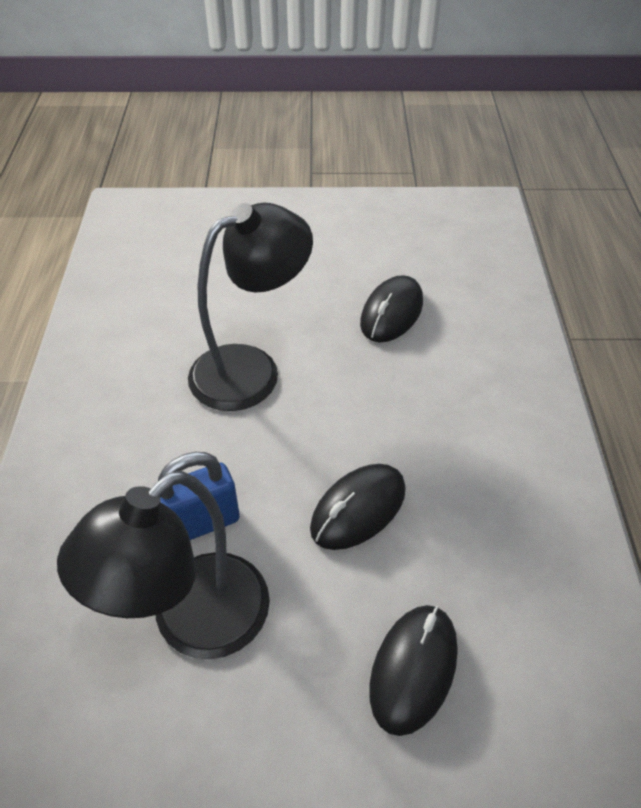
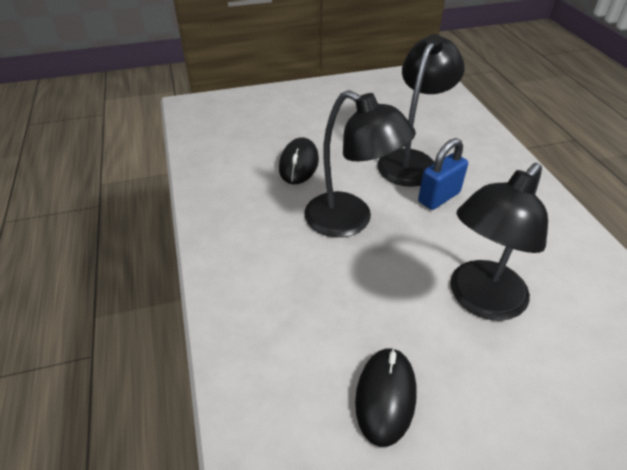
camera: 165 degrees right, 5 degrees down
black mouse [310,464,406,550] -> black lamp [305,90,416,237]

